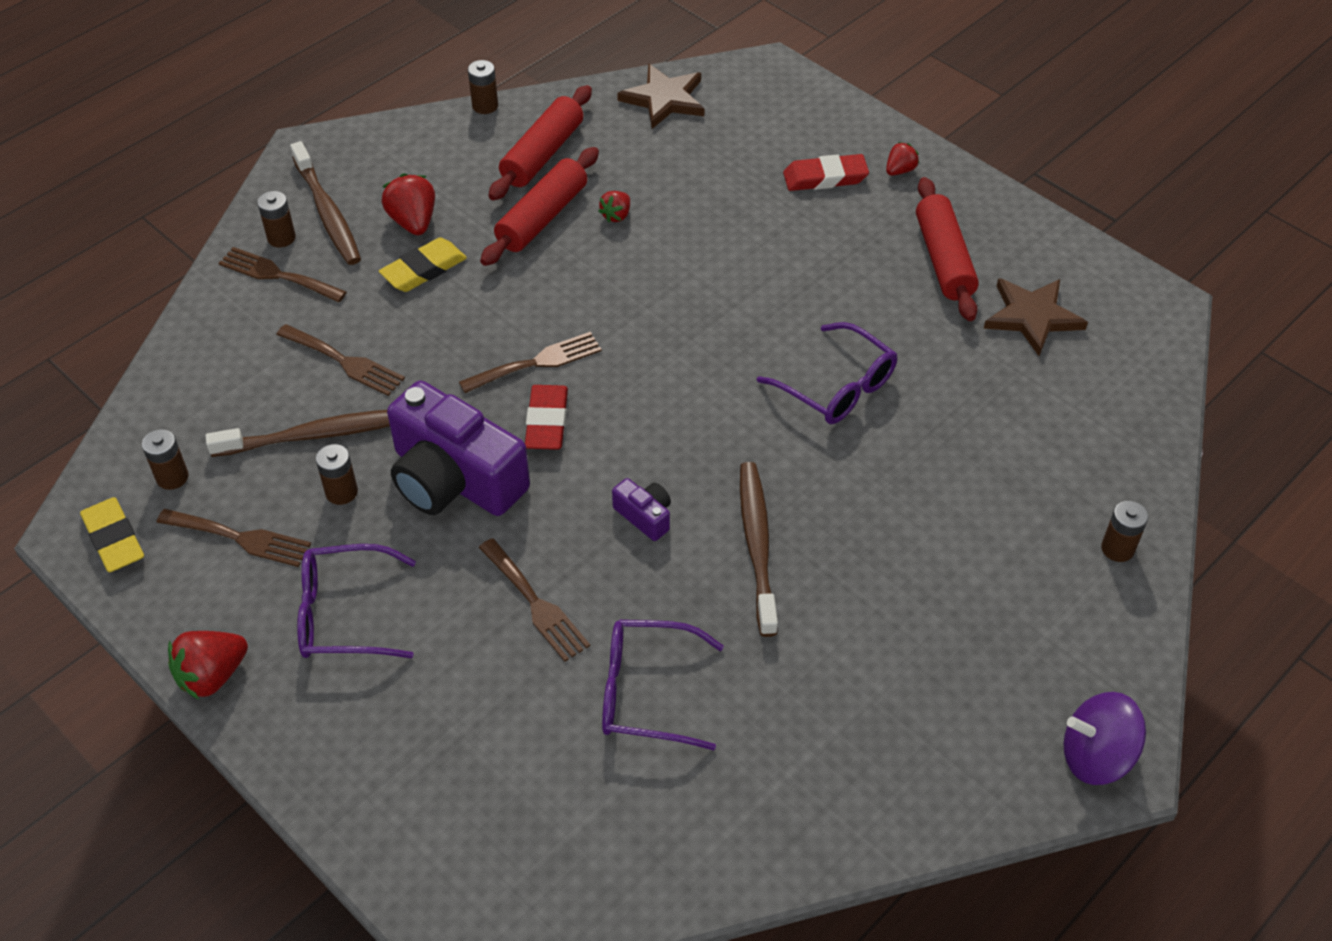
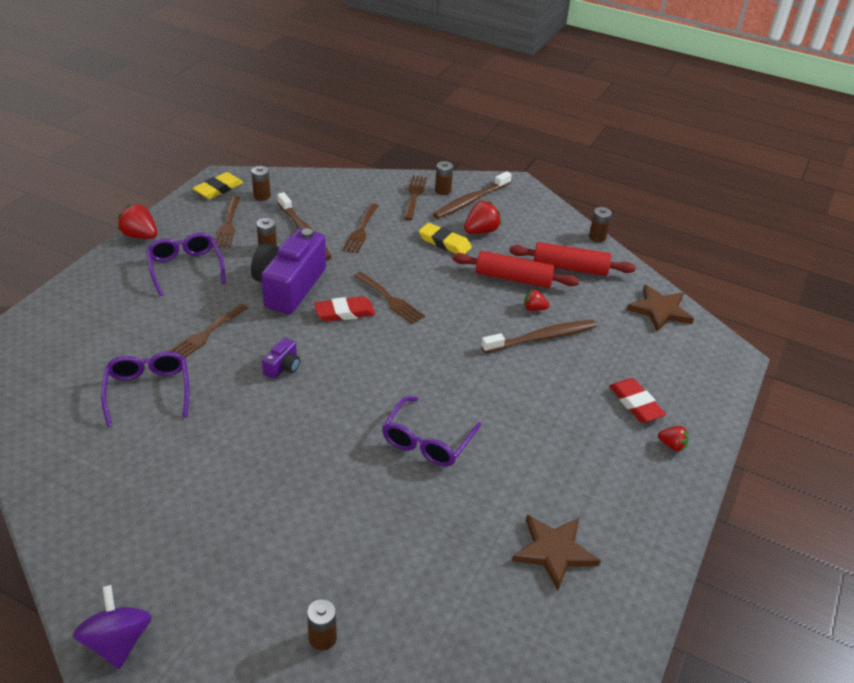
camera: 70 degrees right, 10 degrees down
brown toothbrush [740,462,778,637] -> brown toothbrush moved to [481,320,597,353]
red rolling pin [916,177,979,321] -> none

